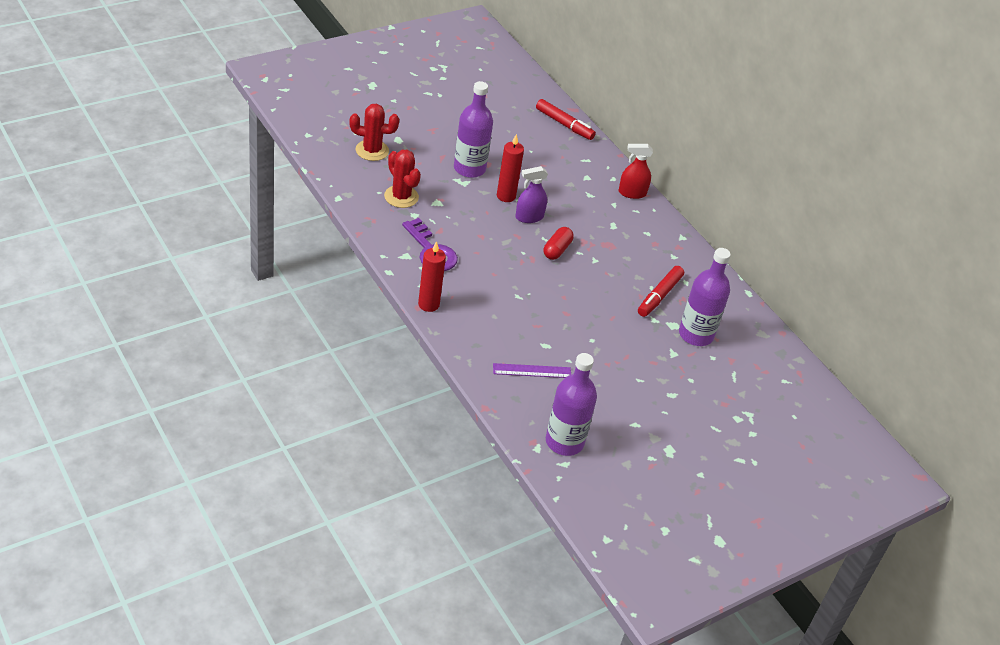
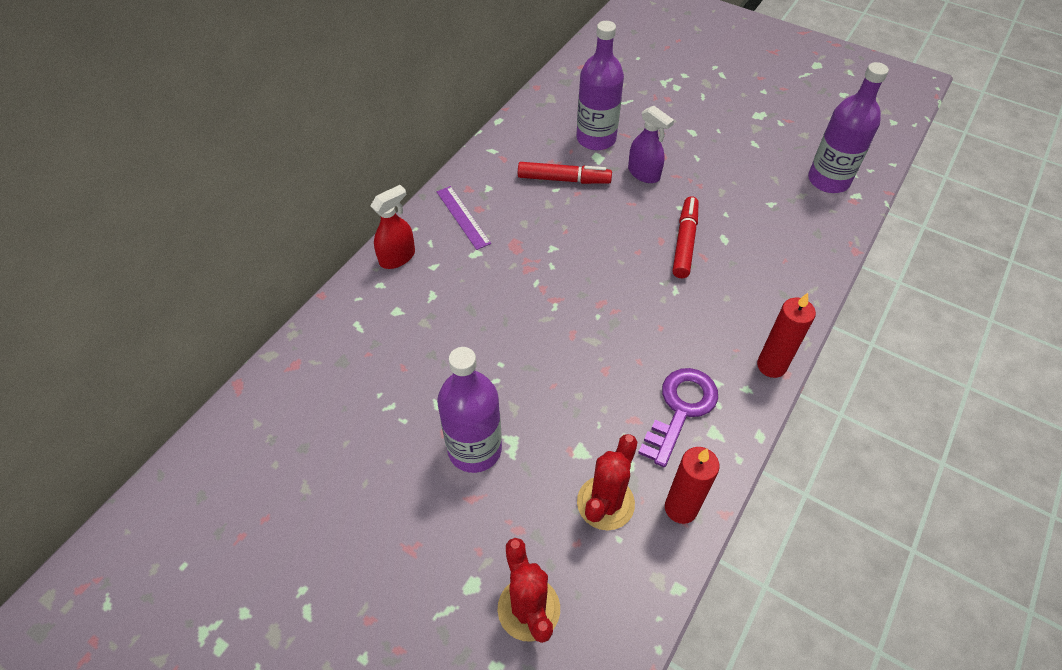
camera: 110 degrees left, 10 degrees up
purple ruler [493,363,571,378] -> purple ruler moved to [437,186,491,250]
red candle [497,134,524,202] -> red candle moved to [665,447,720,524]
purple spray bottle [515,166,548,223] -> purple spray bottle moved to [628,106,674,183]
red marker [536,99,596,140] -> red marker moved to [672,196,698,278]
red capsule [544,227,574,260] -> none
red spray bottle [619,144,653,199] -> red spray bottle turned 105 degrees counterclockwise [371,185,415,269]

